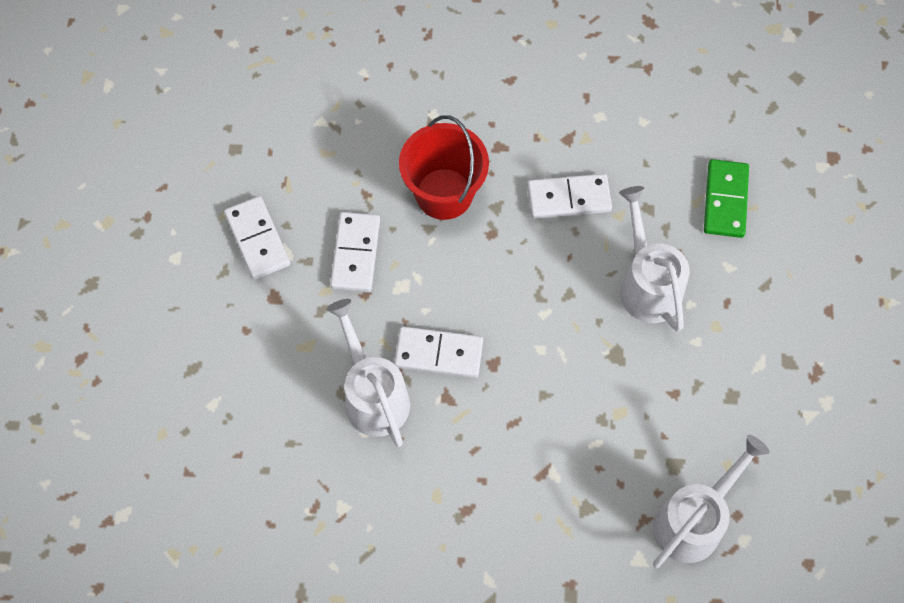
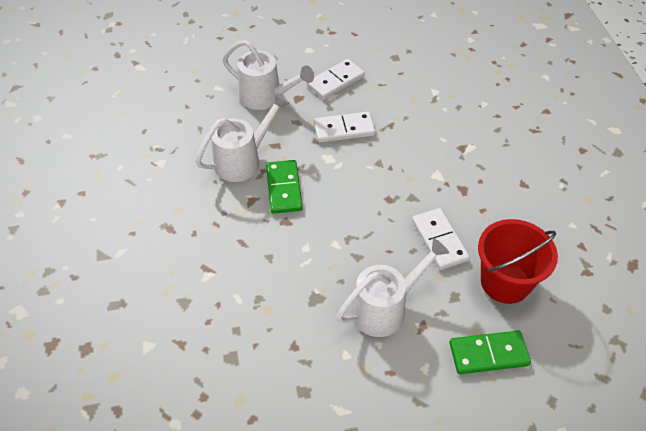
camera: 75 degrees right, 15 degrees down
white domino [394,326,483,378] -> green domino [266,160,303,214]
red bucket [399,115,489,220] -> red bucket moved to [478,219,558,304]
white watering can [653,435,770,568] -> white watering can moved to [223,40,314,110]

